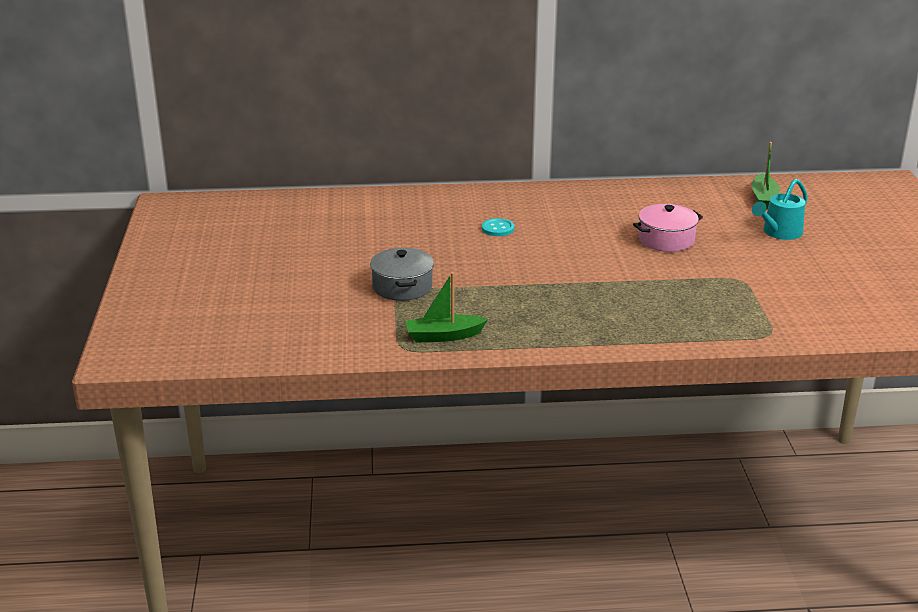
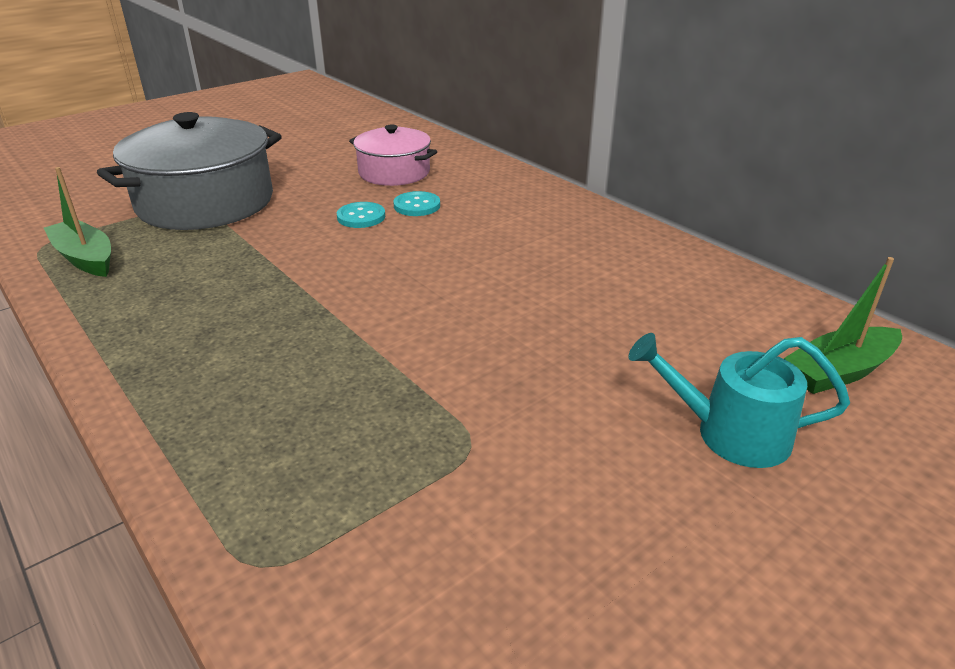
camera: 55 degrees right, 5 degrees up
grey pot [370,248,434,301] -> grey pot [97,112,282,230], size x1.71
pink pot [633,204,703,252] -> pink pot moved to [349,125,437,186]
none -> turquoise button [337,202,385,228]

